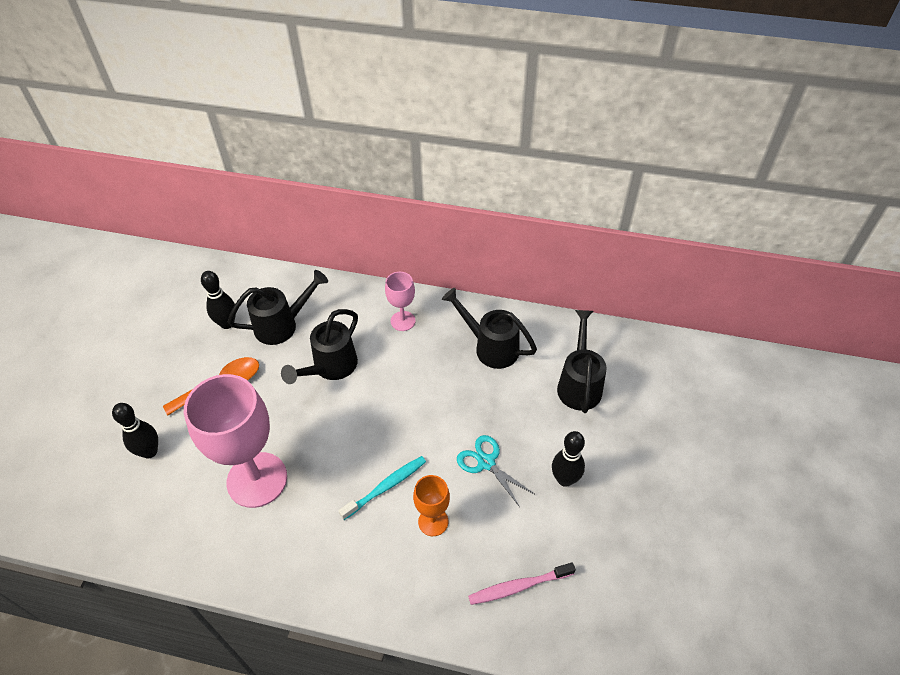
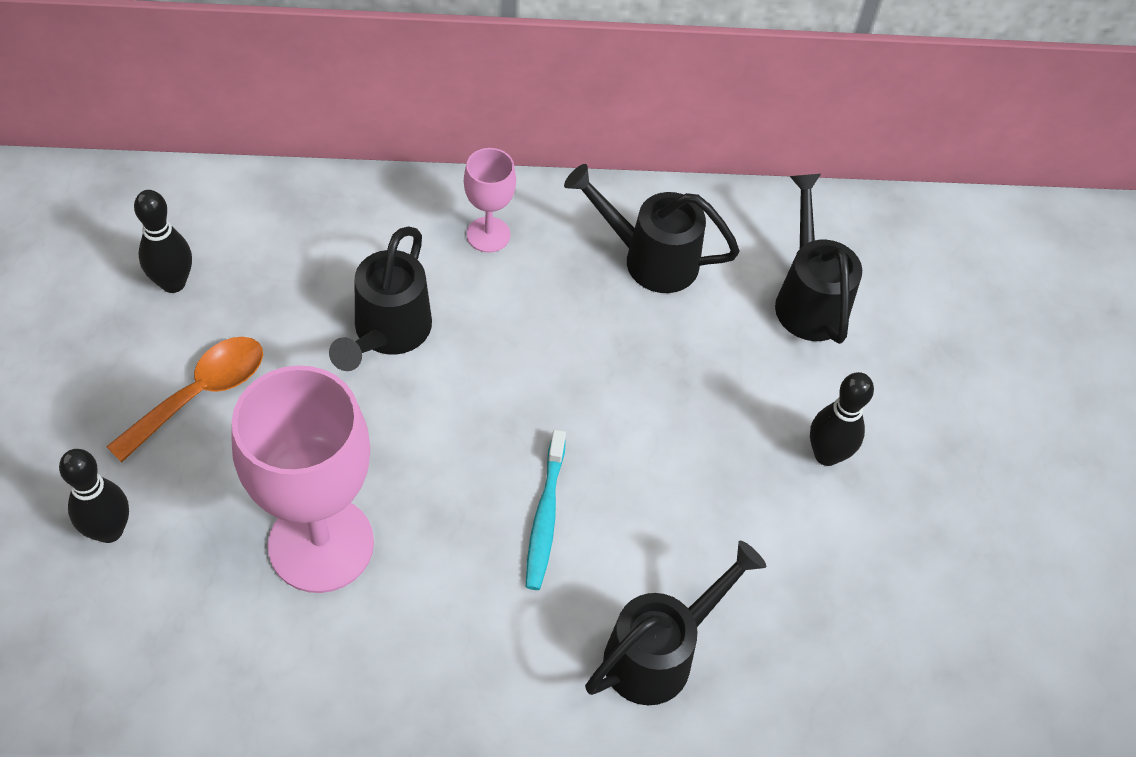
camera: 20 degrees left, 5 degrees up
black watering can [228,270,328,345] -> black watering can moved to [585,541,766,705]
turquoise toothbrush [338,456,426,520] -> turquoise toothbrush turned 150 degrees clockwise [526,429,566,590]
orange goblet [413,475,450,536] -> none
turquoise scissors [457,435,534,507] -> none
pink toothbrush [468,562,576,605] -> none

